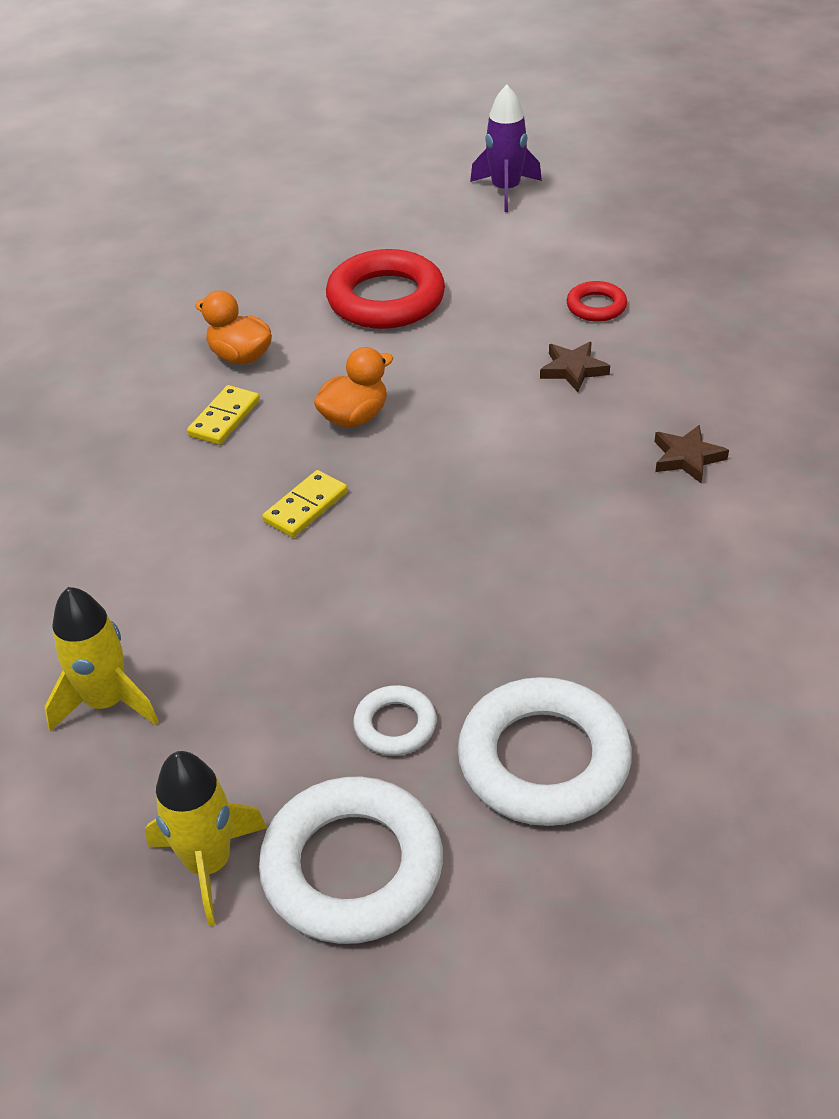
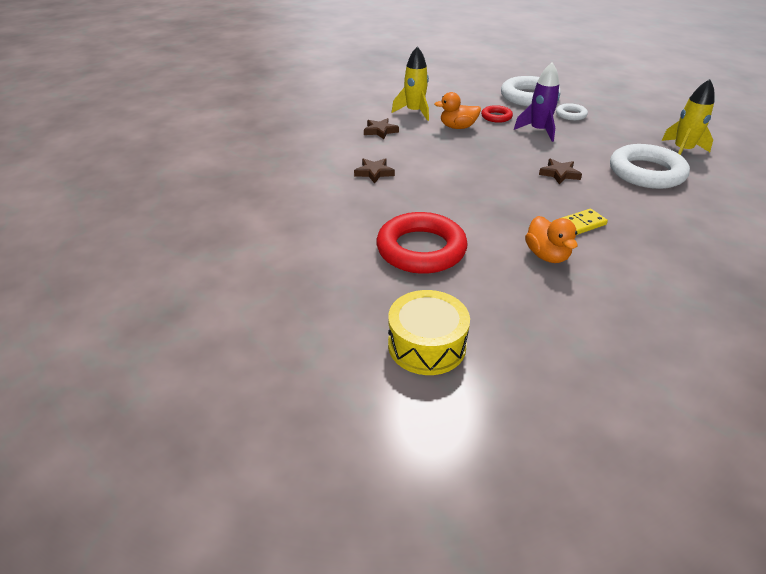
camera: 145 degrees left, 5 degrees down
yellow rocket [145,751,267,926] -> yellow rocket moved to [392,46,429,121]
white ring [259,777,443,944] -> white ring moved to [610,144,690,189]
yellow domino [262,470,348,537] -> brown star [539,158,582,184]
orange duck [314,347,393,428] -> orange duck moved to [434,92,481,129]
purple rocket [470,85,542,212] -> purple rocket moved to [514,62,560,142]
red ring [566,281,627,322] -> red ring moved to [481,105,513,123]
none -> yellow drum [388,290,470,375]

